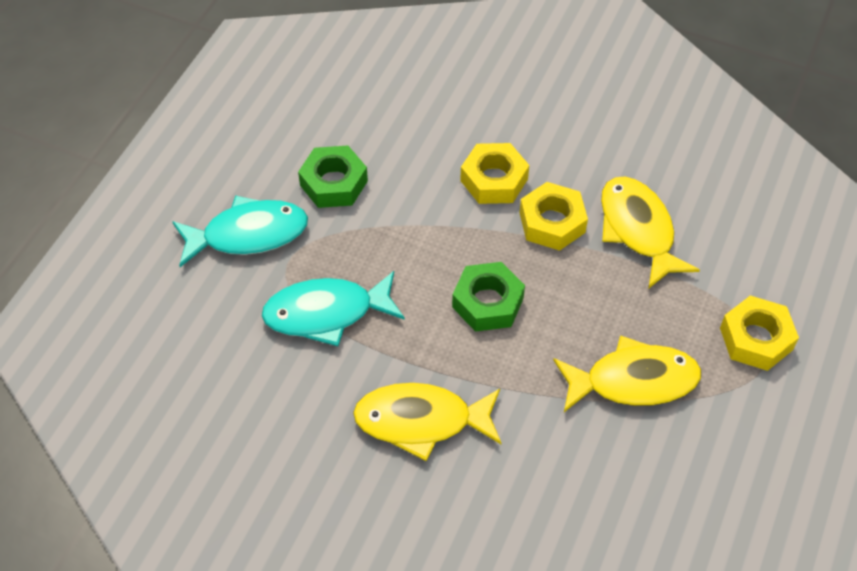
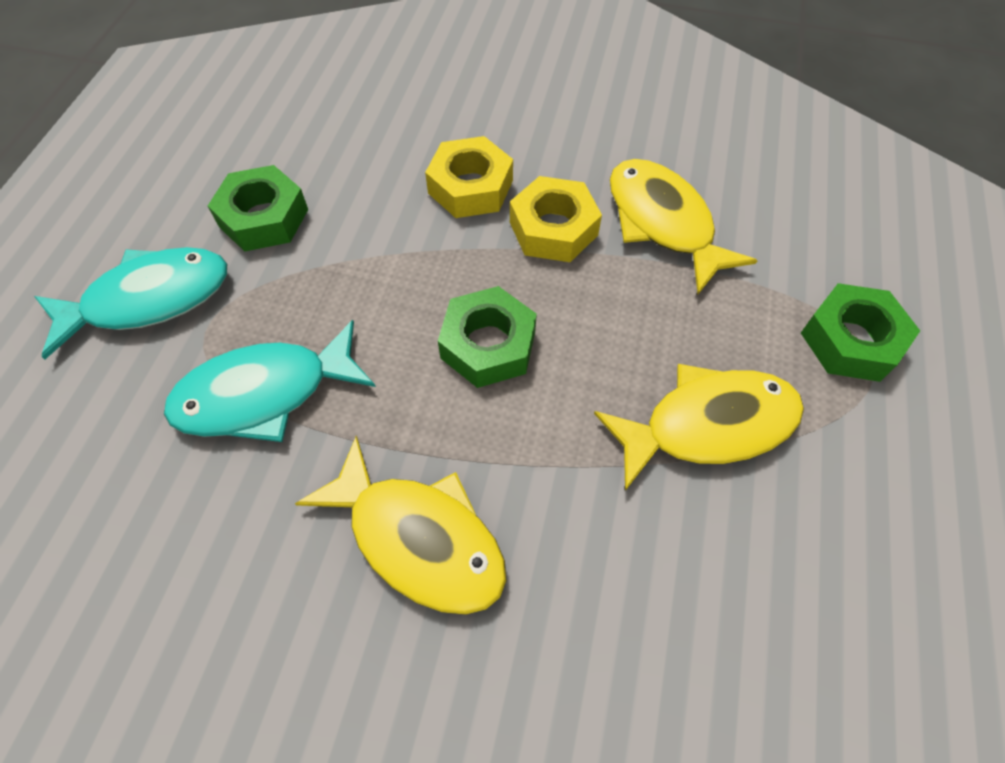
camera: 10 degrees left, 5 degrees up
yellow fish [353,383,501,461] -> yellow fish turned 135 degrees counterclockwise [295,436,507,615]
yellow nut [720,295,799,371] -> green nut [801,283,920,382]

